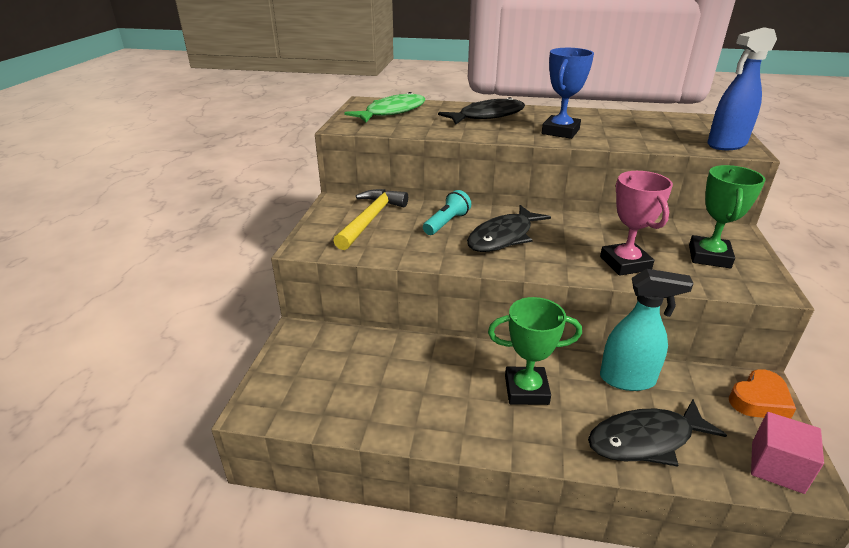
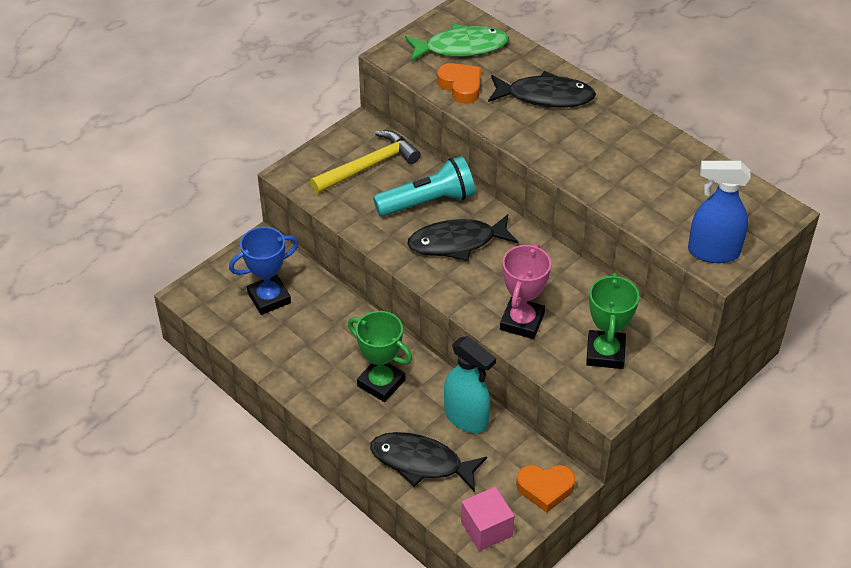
camera: 35 degrees right, 15 degrees up
turquoise flashlight [423,190,471,235] -> turquoise flashlight [373,156,475,216], size x1.57
blue trophy [542,48,594,139] -> blue trophy moved to [229,227,299,315]
green trophy [689,165,765,268] -> green trophy turned 45 degrees counterclockwise [586,273,639,369]
none -> orange heart [437,63,481,104]

